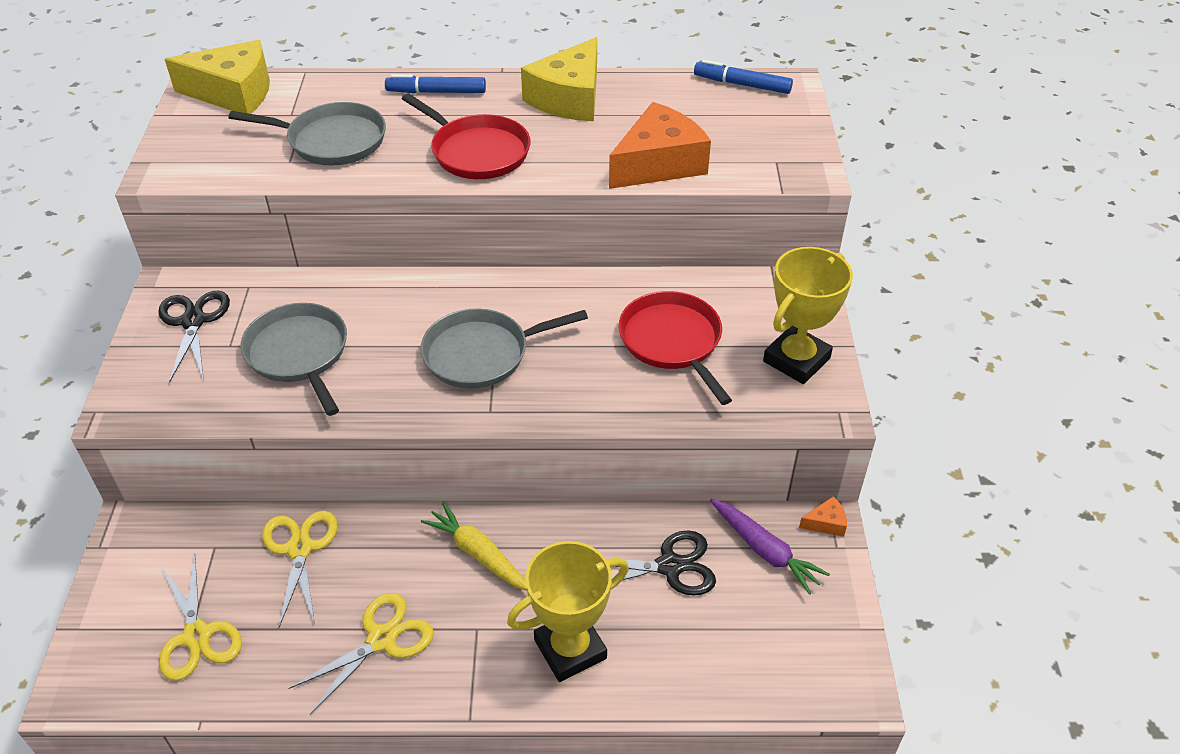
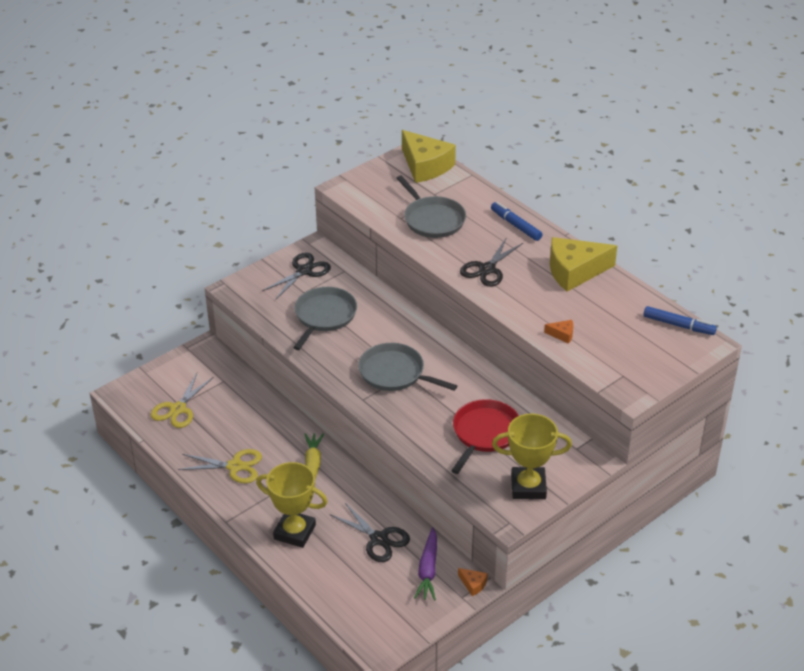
camera: 50 degrees right, 5 degrees down
yellow scissors [262,511,337,629] -> none
red pan [402,93,531,179] -> black scissors [460,237,523,287]
orange cheese [609,102,711,189] -> orange cheese [544,320,573,344], size x0.41
blue marker [694,60,793,94] -> blue marker turned 135 degrees clockwise [643,306,717,335]

